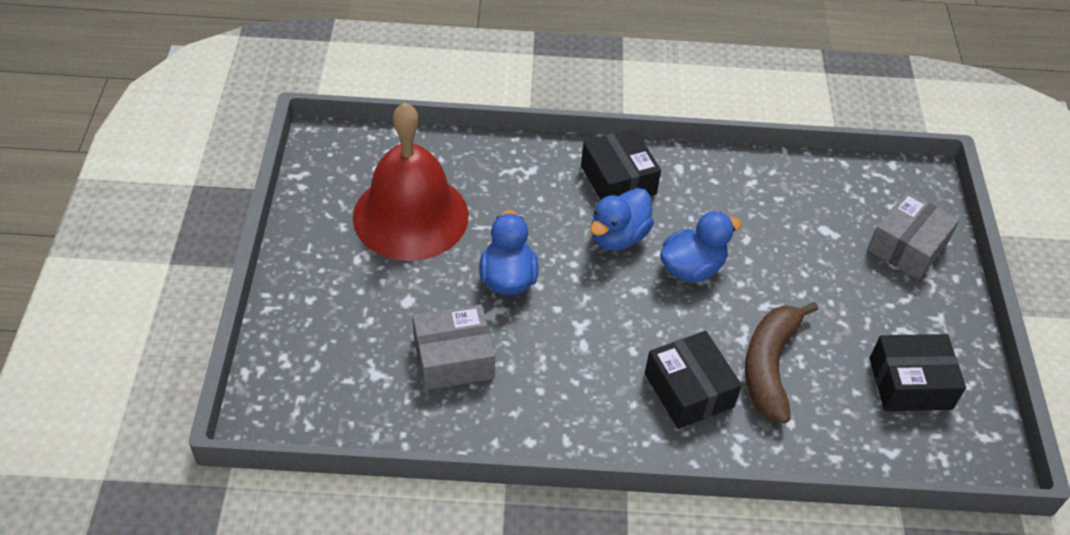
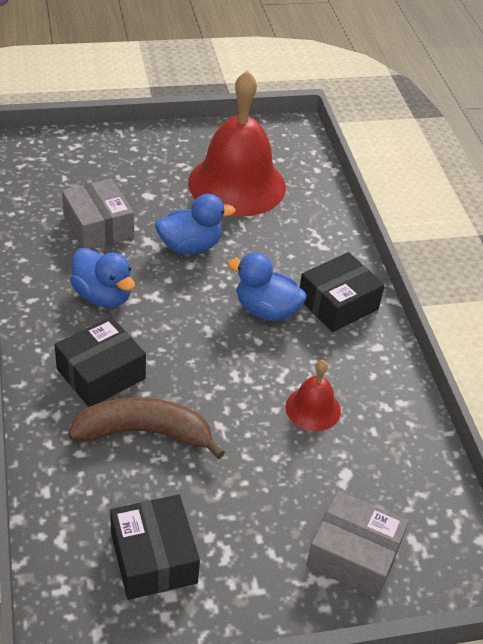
camera: 75 degrees right, 5 degrees down
blue duck [660,211,742,282] -> blue duck moved to [70,248,135,308]
none -> red bell [286,360,341,431]

